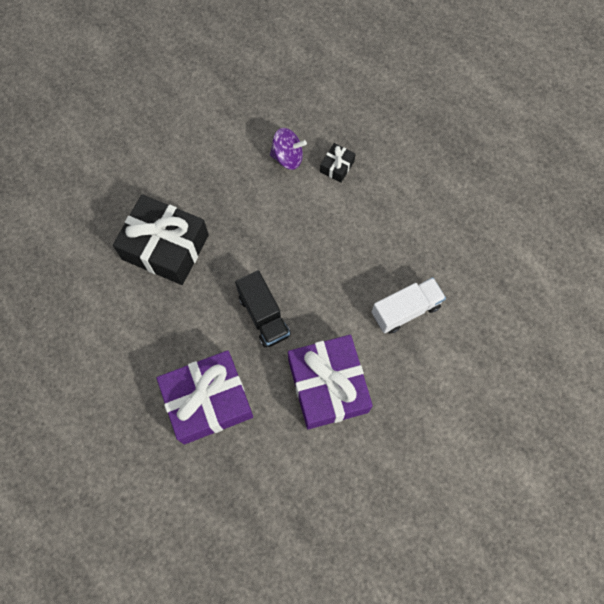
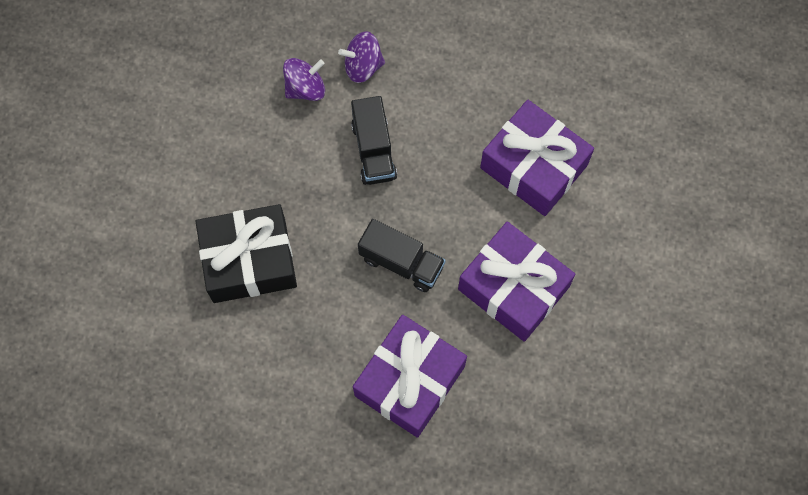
camera: 35 degrees left, 0 degrees up
black gift [320,143,356,182] -> purple spinning top [338,31,385,83]
white truck [372,278,446,334] -> purple gift [480,100,594,216]
none -> black truck [351,96,397,185]

